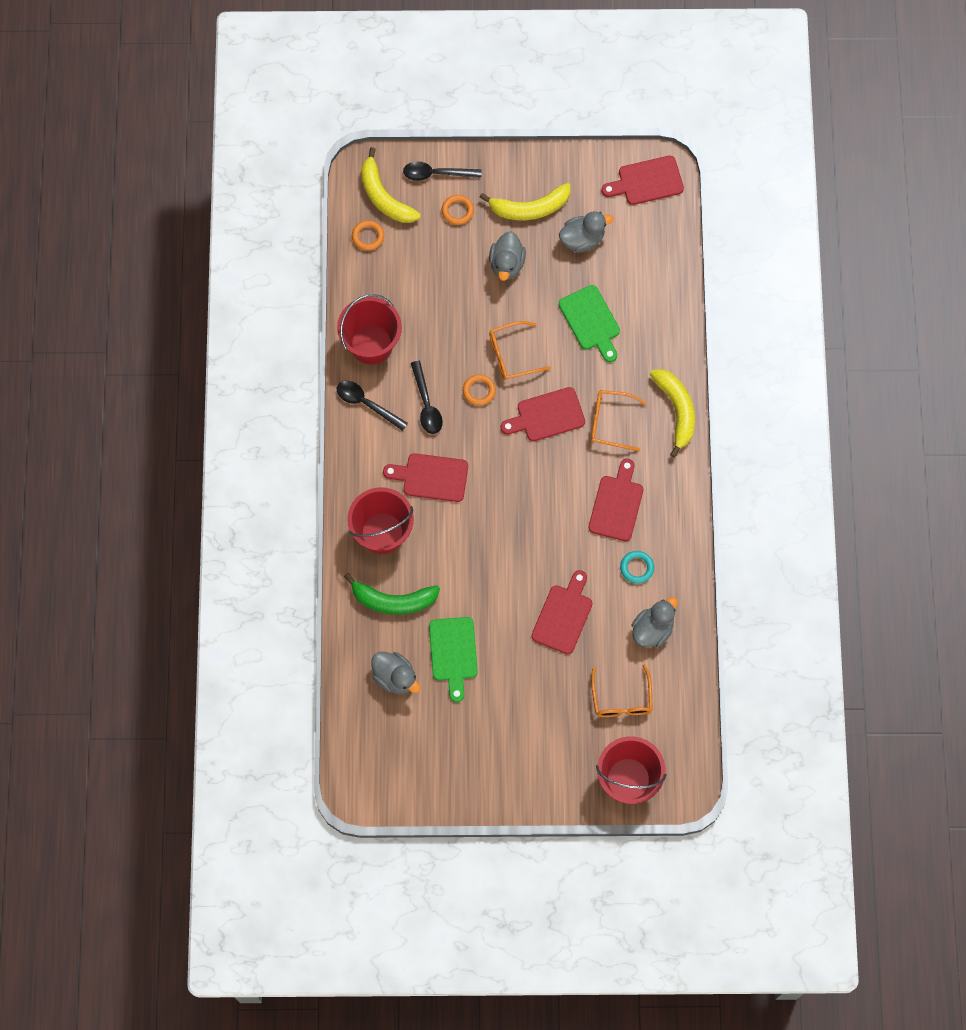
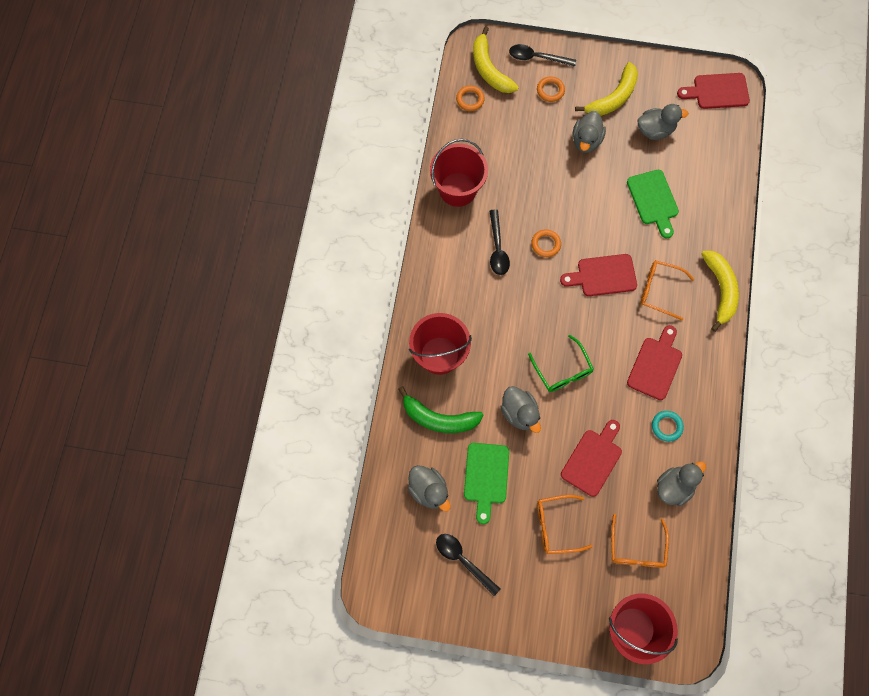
camera: 10 degrees right, 0 degrees up
black spoon [337,381,408,431] -> black spoon moved to [436,534,500,596]
red cutting board [383,453,468,502] -> none
yellow banana [479,183,570,220] -> yellow banana turned 45 degrees counterclockwise [575,62,638,116]
orange glasses [489,321,551,380] -> orange glasses moved to [537,495,593,554]
none -> grey duck [501,386,541,433]
none -> green glasses [528,335,594,392]

